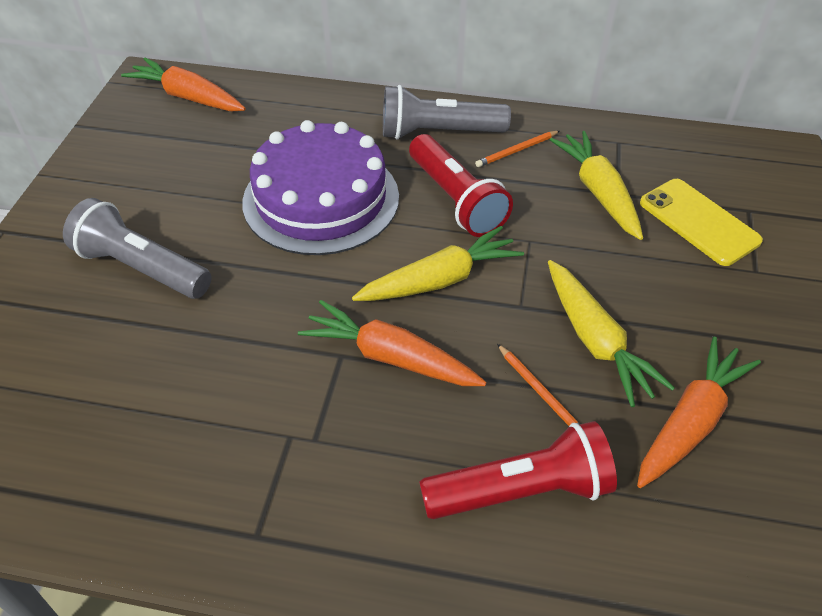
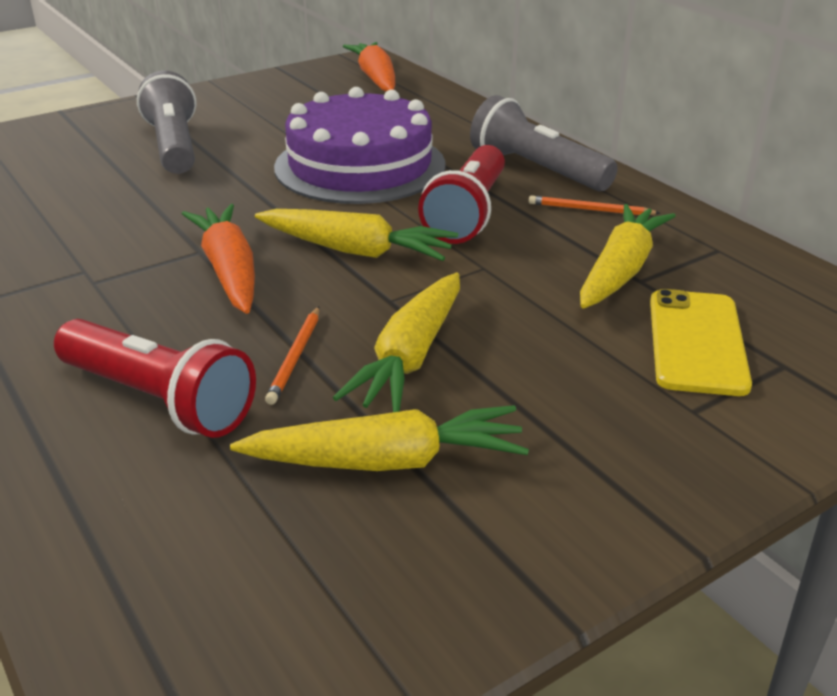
camera: 45 degrees right, 15 degrees down
orange carrot [637,336,761,488] -> yellow carrot [230,405,529,471]

